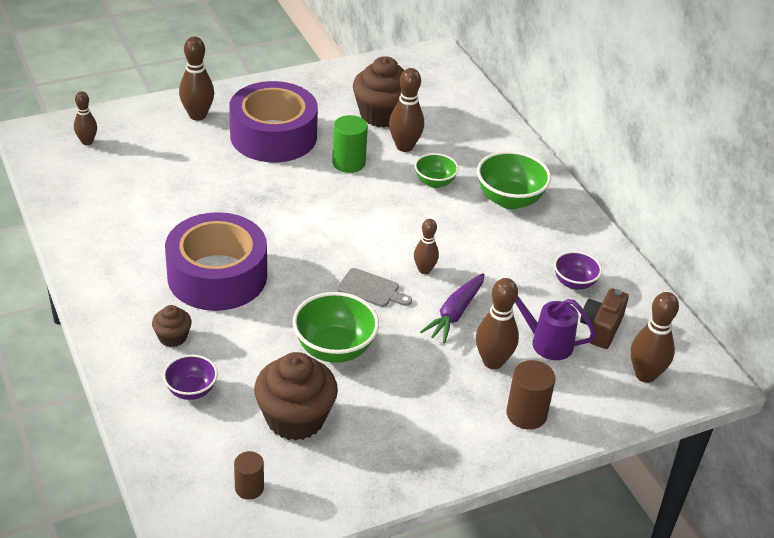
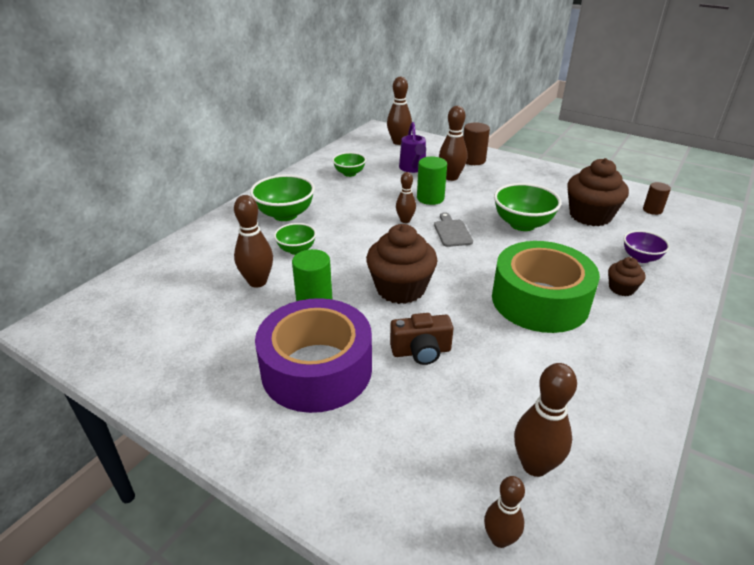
camera: 120 degrees left, 5 degrees down
purple tape [165,212,267,311] -> green tape [492,241,600,333]
brown bowling pin [179,36,214,121] -> brown bowling pin moved to [514,363,577,477]
brown cupcake [353,56,405,128] -> brown cupcake moved to [366,224,438,304]
purple carrot [420,273,484,343] -> green cylinder [417,157,447,205]
purple bowl [554,251,602,290] -> green bowl [332,152,366,177]
brown camera [580,288,629,349] -> brown camera moved to [390,313,453,365]

